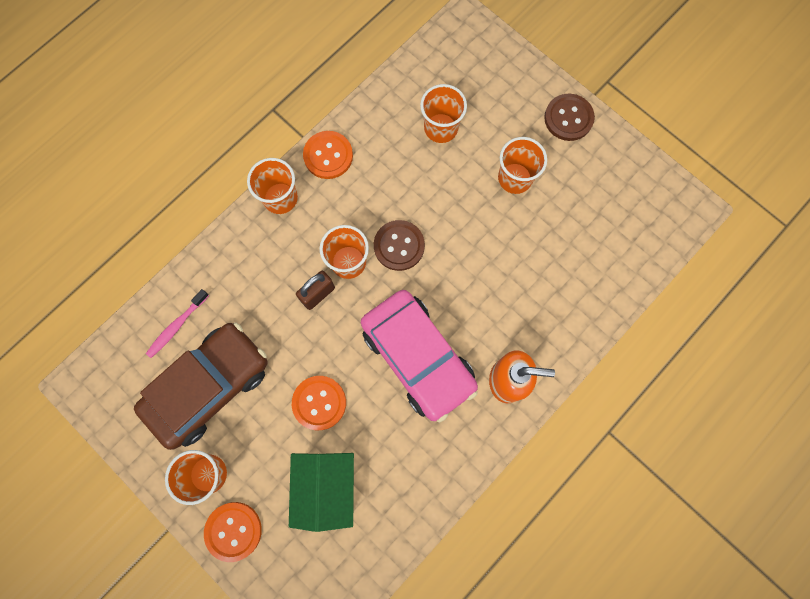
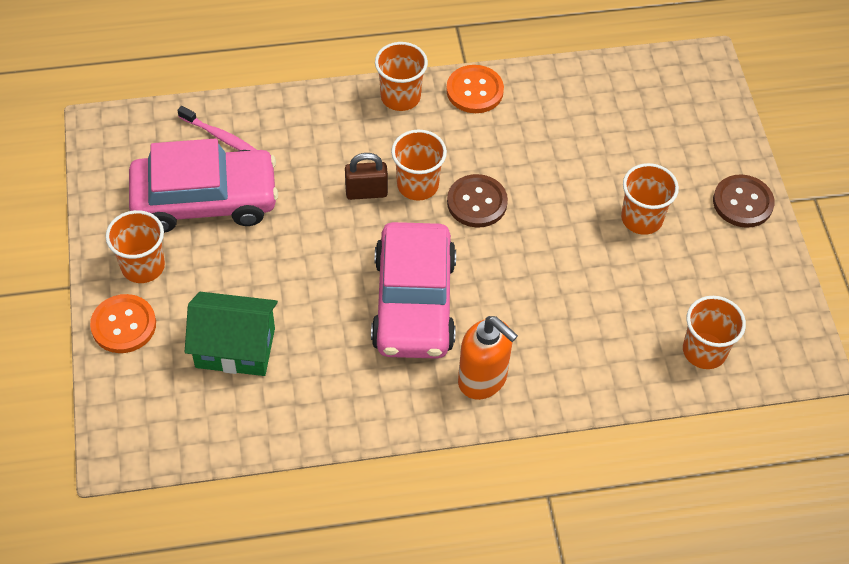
camera: 35 degrees right, 20 degrees down
brown car [134,323,267,450] -> pink car [129,139,278,233]
pink toothbrush [146,289,209,358] -> pink toothbrush turned 135 degrees counterclockwise [177,106,256,151]
green house [289,453,354,532] -> green house turned 60 degrees clockwise [185,292,278,376]
orange button [292,376,346,430] -> none
orange cup [420,84,467,143] -> orange cup moved to [683,296,746,369]

